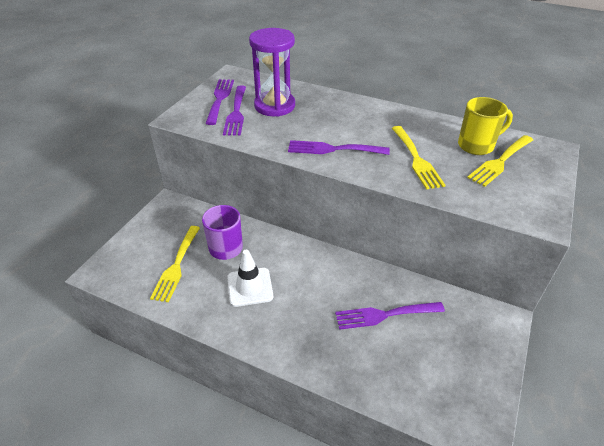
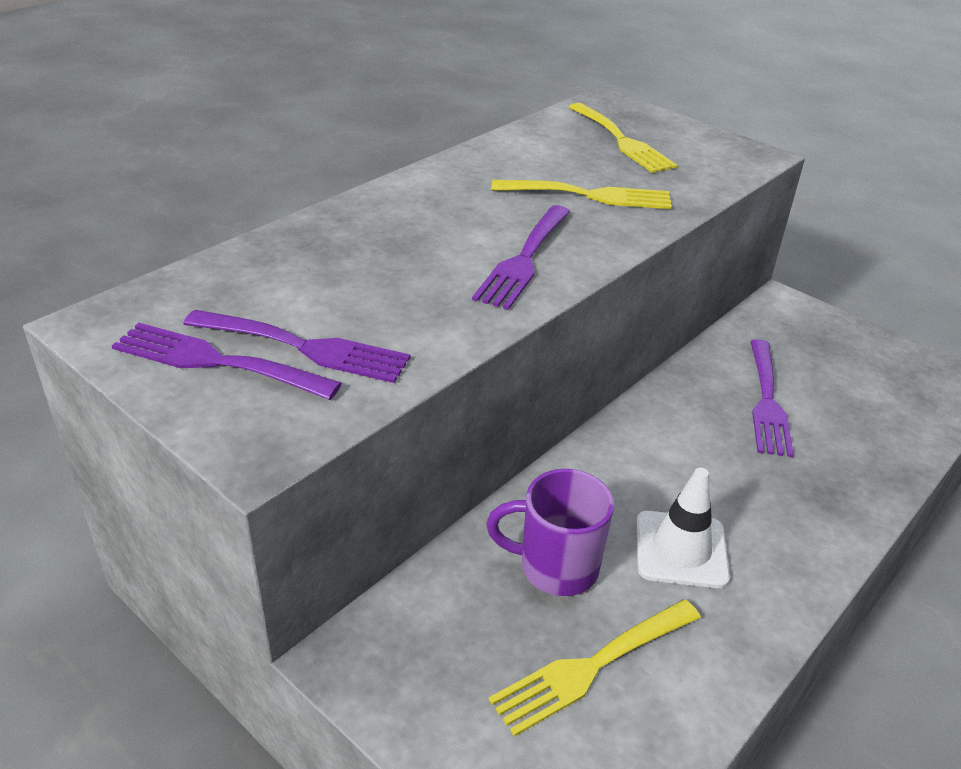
camera: 75 degrees left, 5 degrees down
yellow fork [150,226,200,302] -> yellow fork turned 120 degrees clockwise [489,599,701,737]
purple hourglass [249,28,295,117] -> none
yellow mug [458,97,513,155] -> none

